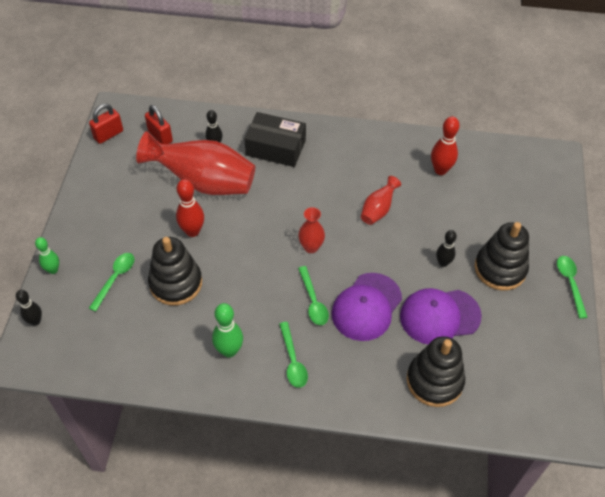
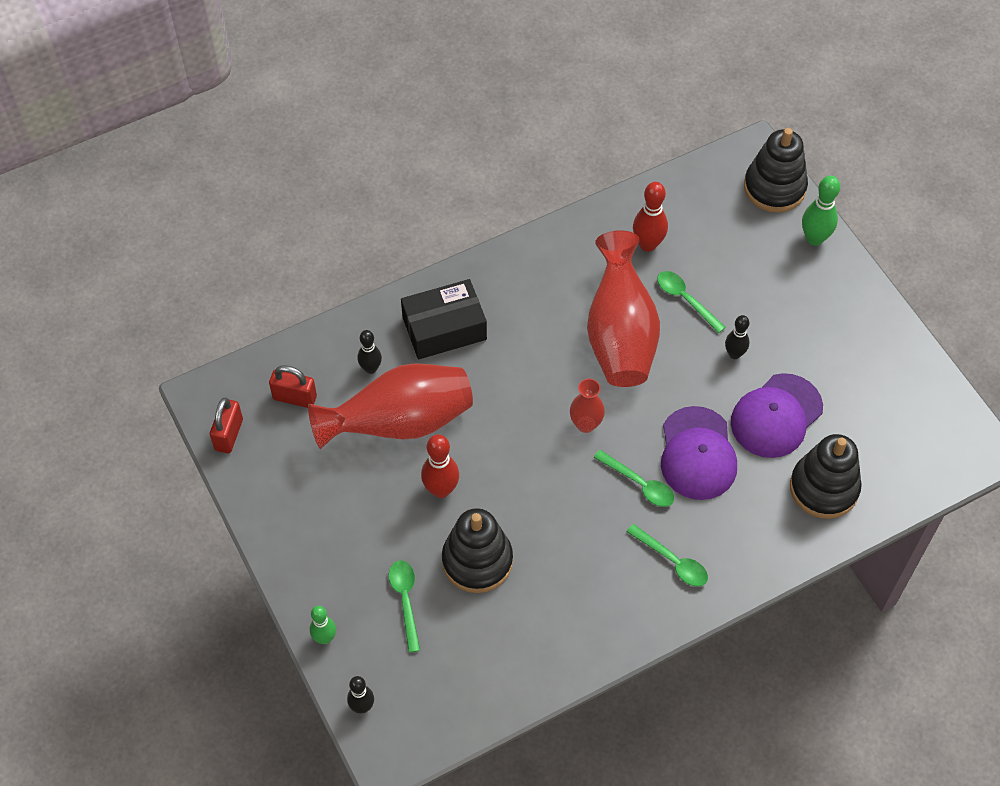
camera: 35 degrees left, 5 degrees up
green bowling pin [212,303,243,358] -> green bowling pin moved to [802,176,840,246]
red vase [361,176,401,225] -> red vase [587,230,660,387], size x2.13
black stacking toy [475,222,529,291] -> black stacking toy moved to [744,128,808,213]
green spoon [557,256,588,319] -> green spoon moved to [657,271,726,333]

